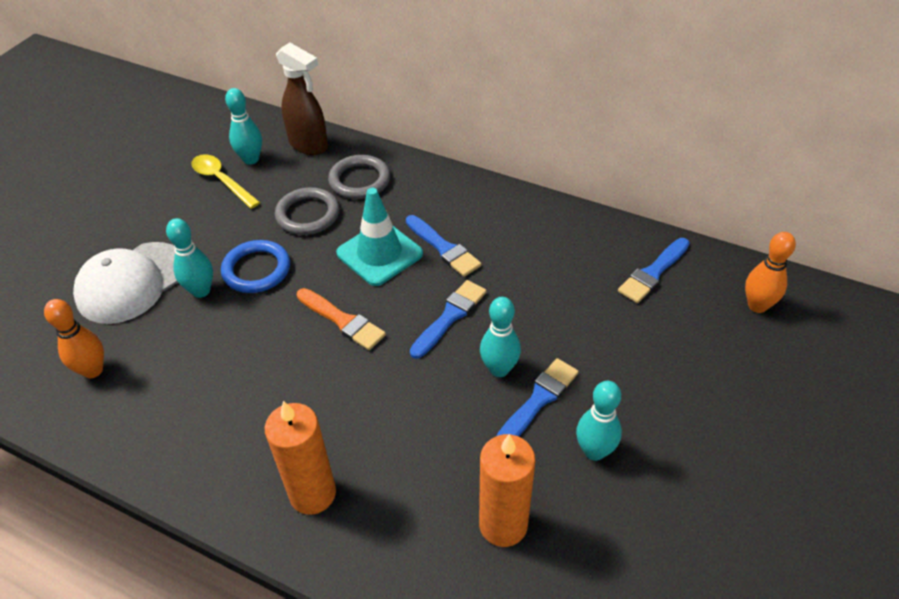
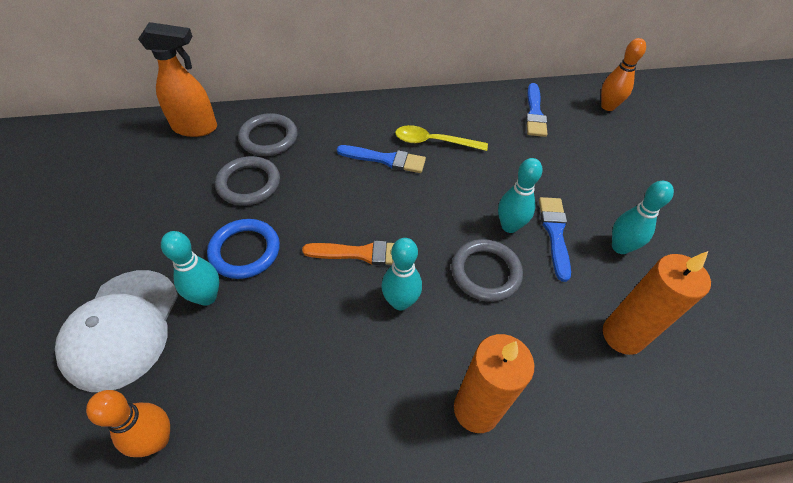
camera: 40 degrees left, 5 degrees up
yellow spoon [191,154,260,209] -> yellow spoon moved to [395,125,488,151]
turquoise bowling pin [225,88,262,165] -> turquoise bowling pin moved to [382,238,422,311]
brown spray bottle [276,43,328,155] -> orange spray bottle [138,22,217,137]
turquoise traffic cone [336,188,423,286] -> none
blue brush [410,280,487,359] -> none
none -> grey ring [451,239,523,302]

